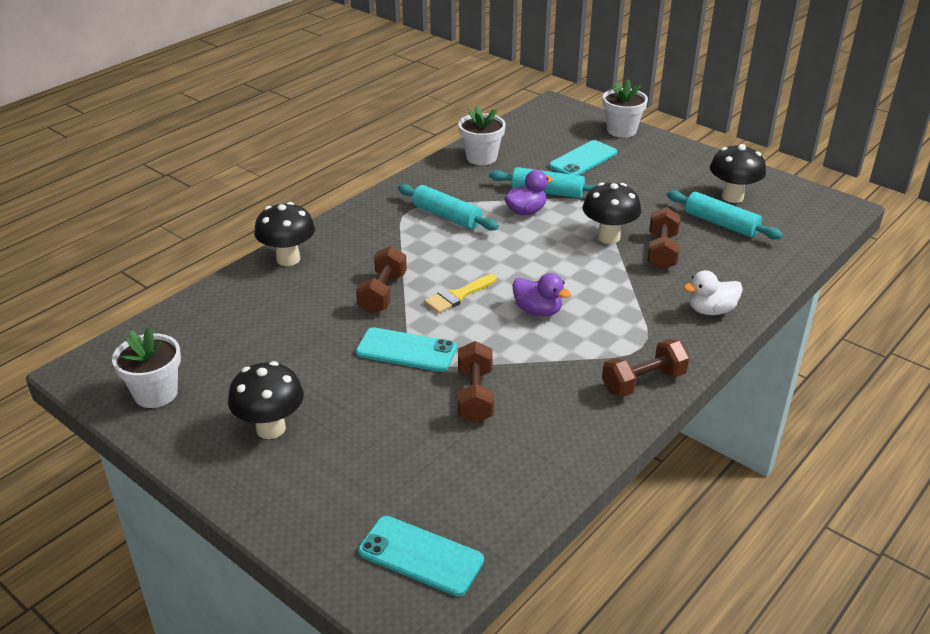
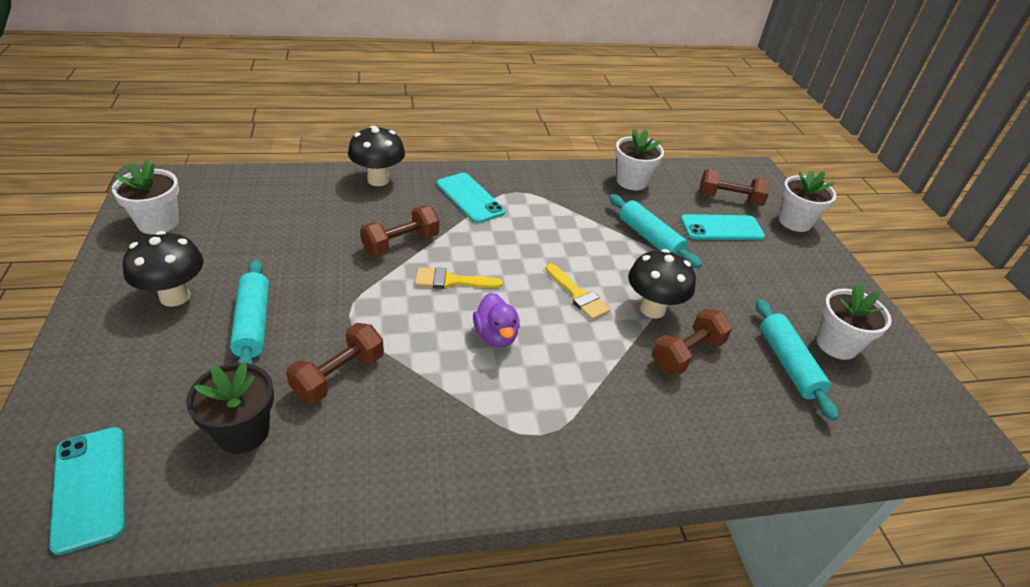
camera: 35 degrees right, 5 degrees up
turquoise phone [356,327,457,372] -> turquoise phone moved to [437,173,505,223]
turquoise rolling pin [398,184,499,231] -> turquoise rolling pin moved to [230,259,269,365]
purple duck [504,170,553,216] -> none
brown dumbbell [602,339,690,397] -> brown dumbbell moved to [699,169,770,206]
white duck [684,270,743,315] -> none
black mushroom [710,144,766,203] -> white flower pot [816,283,892,360]
none -> black flower pot [186,362,274,454]
none -> yellow brush [545,263,611,320]

